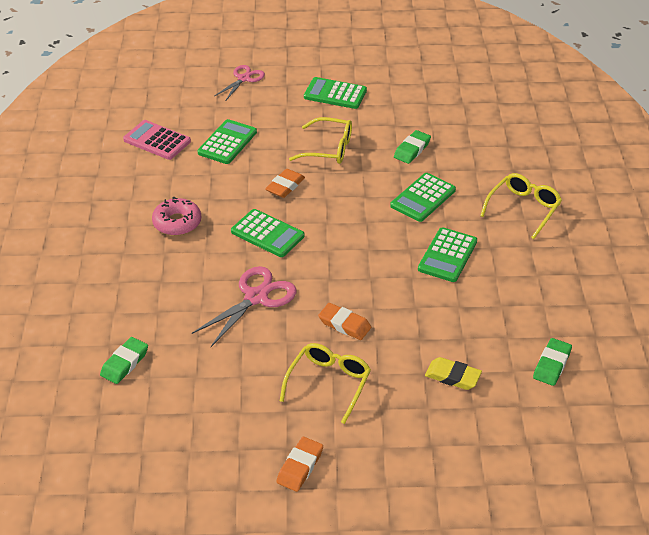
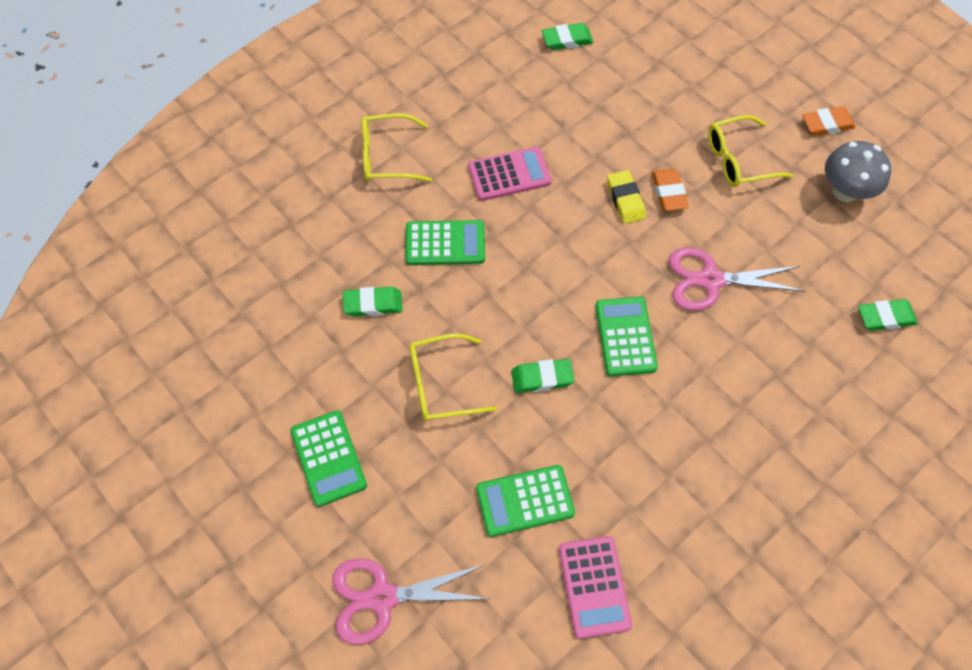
camera: 130 degrees left, 20 degrees up
pink donut [152,197,201,236] -> none
pink scissors [215,65,265,100] -> pink scissors [332,558,490,645], size x1.52
orange eraser [265,169,305,198] -> green eraser [511,359,575,393]
yellow glasses [289,117,352,164] -> yellow glasses turned 75 degrees counterclockwise [409,334,497,421]
green calculator [418,227,477,282] -> pink calculator [468,147,552,201]
yellow eraser [425,357,482,390] -> yellow eraser moved to [607,170,646,224]
none -> grey mushroom [825,141,891,202]

